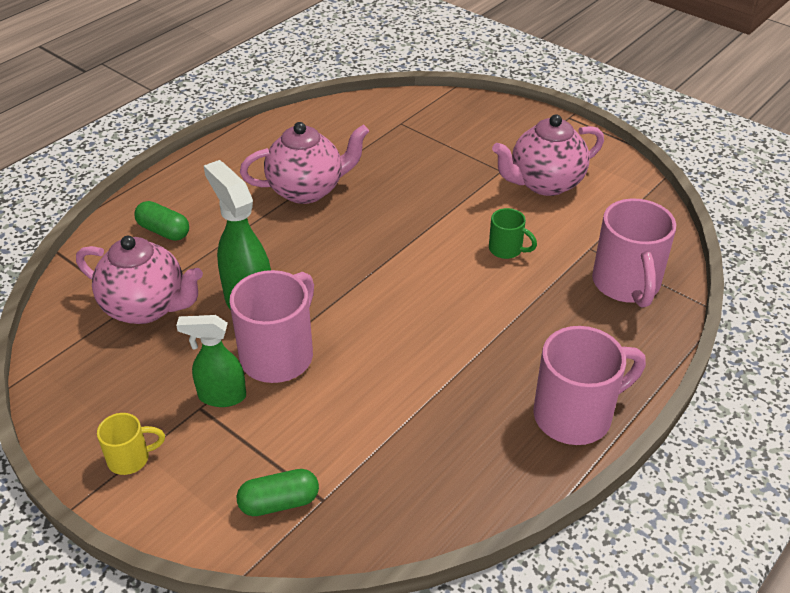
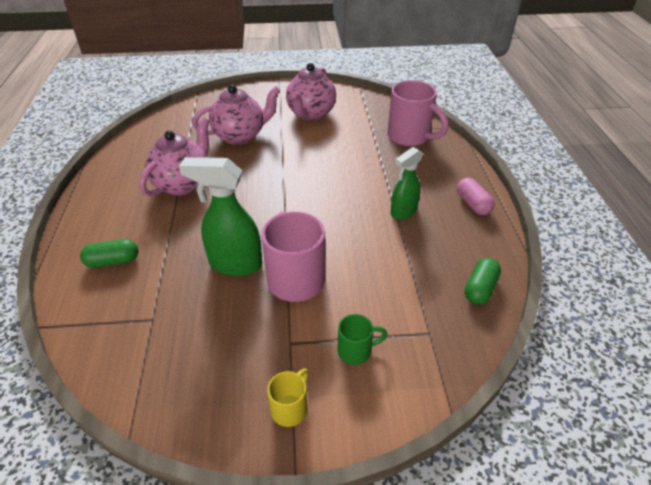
camera: 45 degrees left, 0 degrees up
pink teapot [76,236,203,324] -> pink teapot moved to [192,85,281,145]
green spray bottle [176,315,246,407] -> green spray bottle moved to [391,147,423,220]
green capsule [237,469,319,516] -> green capsule moved to [465,258,501,305]
green mug [489,208,537,259] -> green mug moved to [338,314,387,365]
pink mug [533,326,646,445] -> pink capsule [457,178,495,215]

